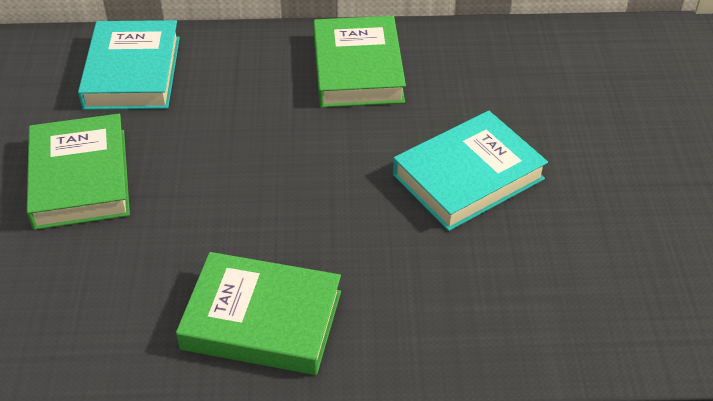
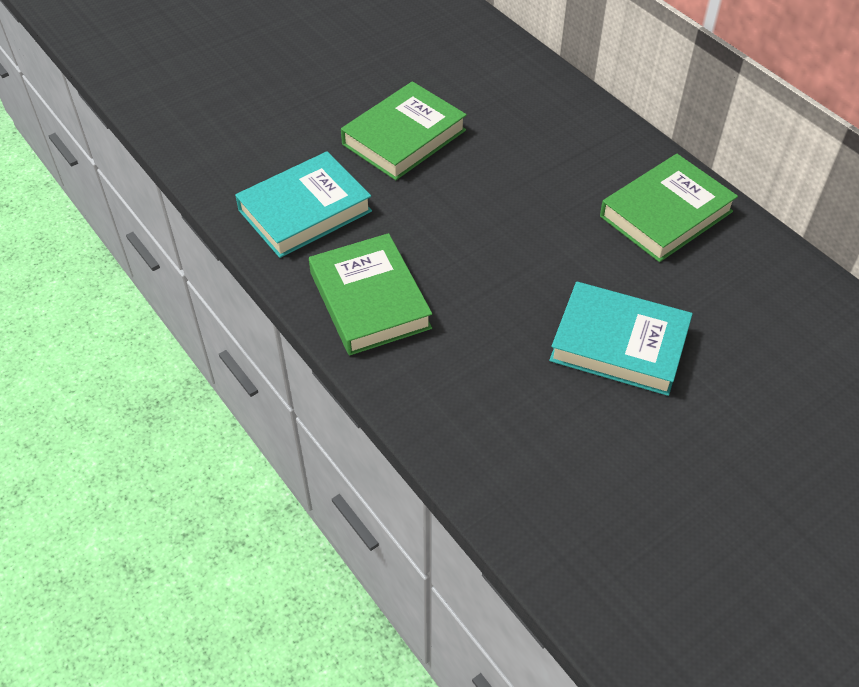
camera: 55 degrees right, 5 degrees up
turquoise book [78,20,180,110] -> turquoise book moved to [235,151,372,258]

